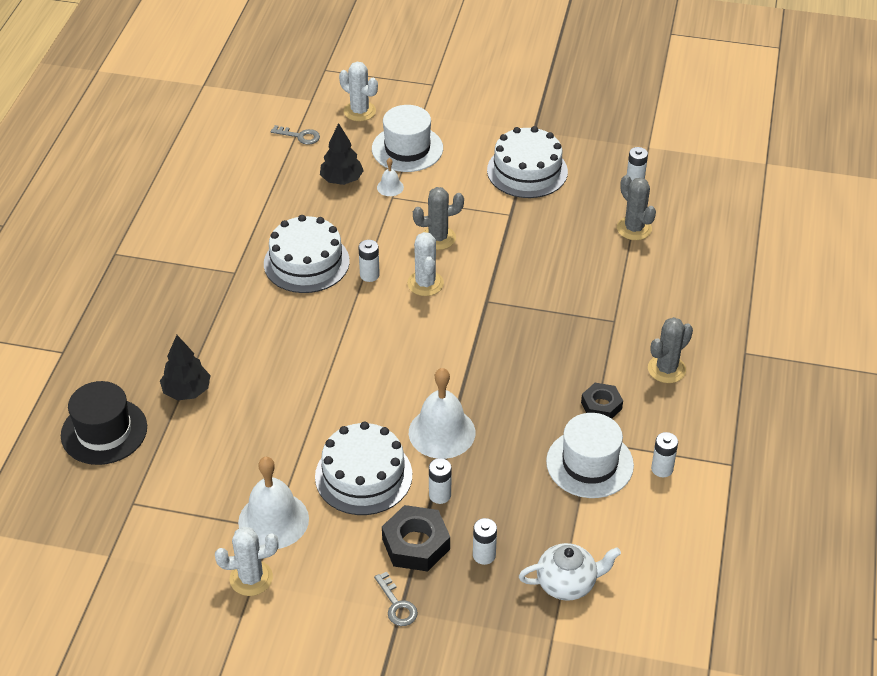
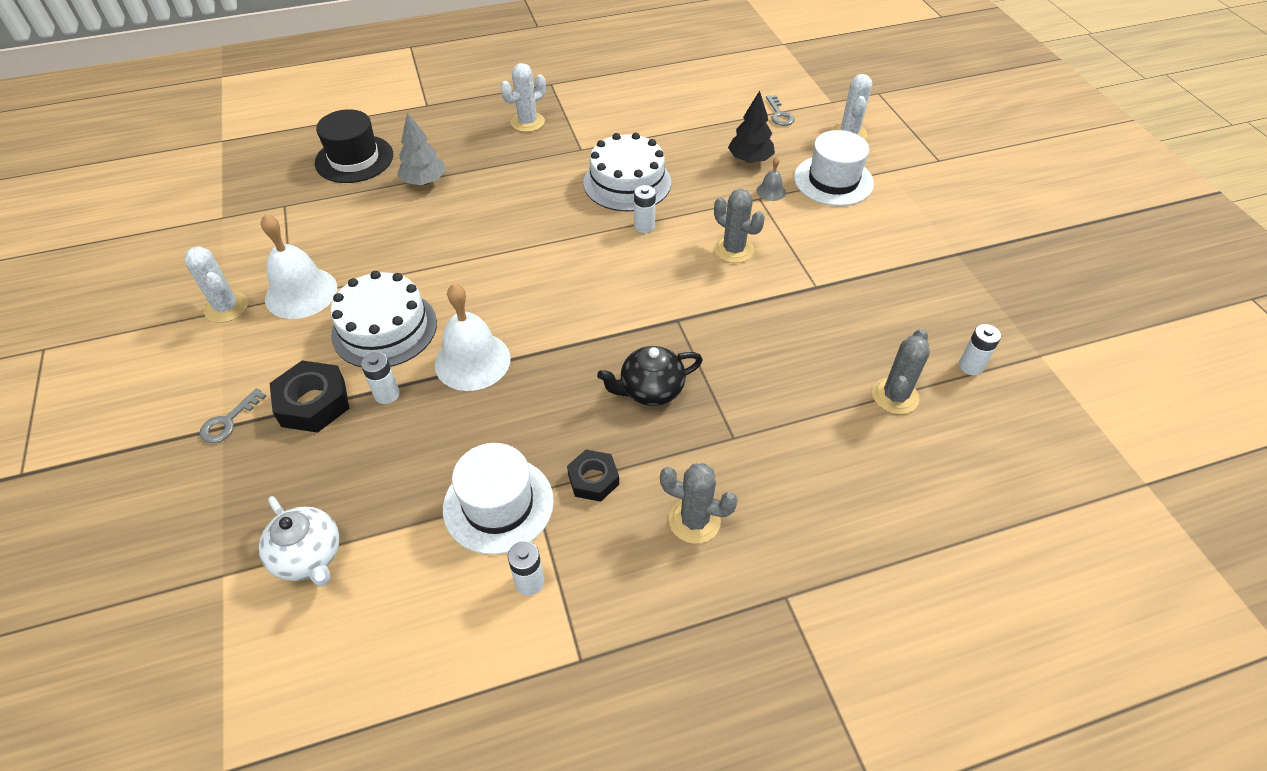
camera: 60 degrees right, 5 degrees up
black tree [160,335,211,400] -> grey tree [397,112,446,185]
white bell [377,158,404,196] -> grey bell [757,157,786,201]
white cactus [407,232,444,296] -> white cactus moved to [501,63,546,132]
white battery [473,518,497,565] -> none
white cake [487,126,568,198] -> none
none -> black teapot [597,346,703,406]

